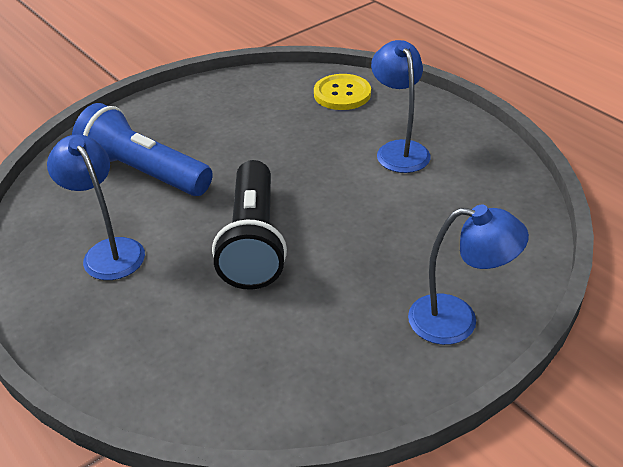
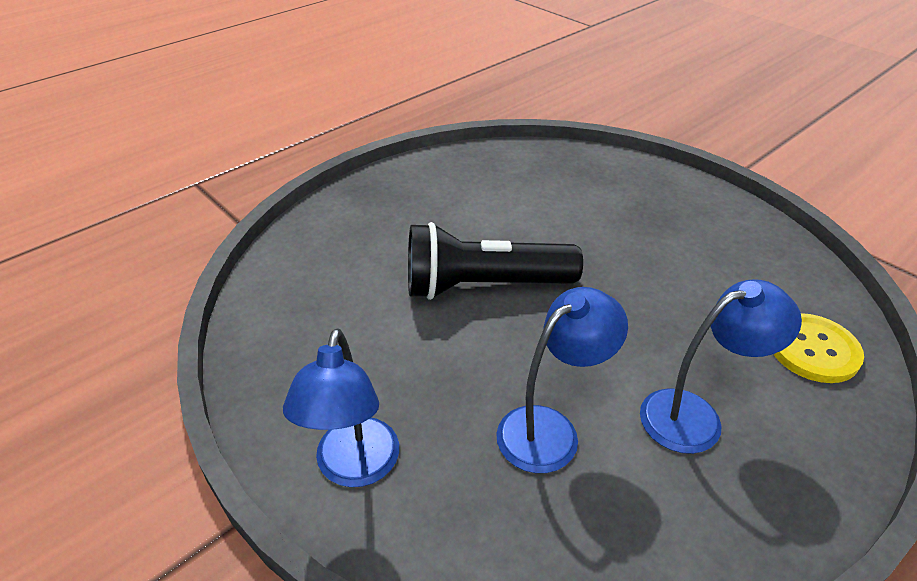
camera: 85 degrees right, 0 degrees up
blue lamp [47,134,145,280] -> blue lamp moved to [496,287,628,473]
blue flashlight [72,103,213,196] -> none

